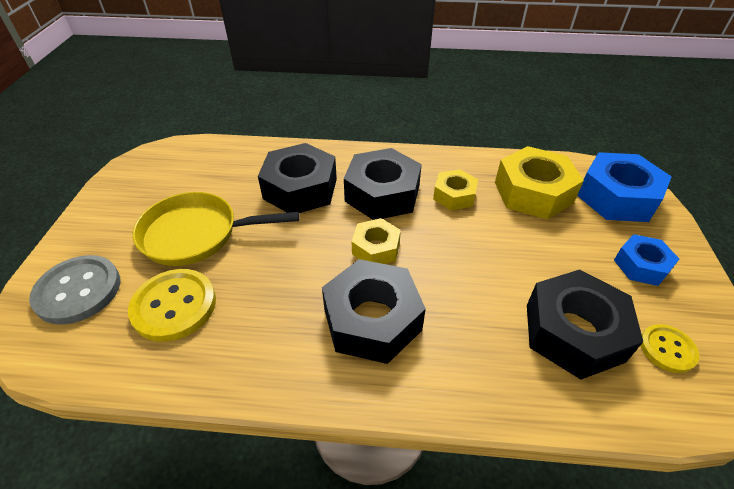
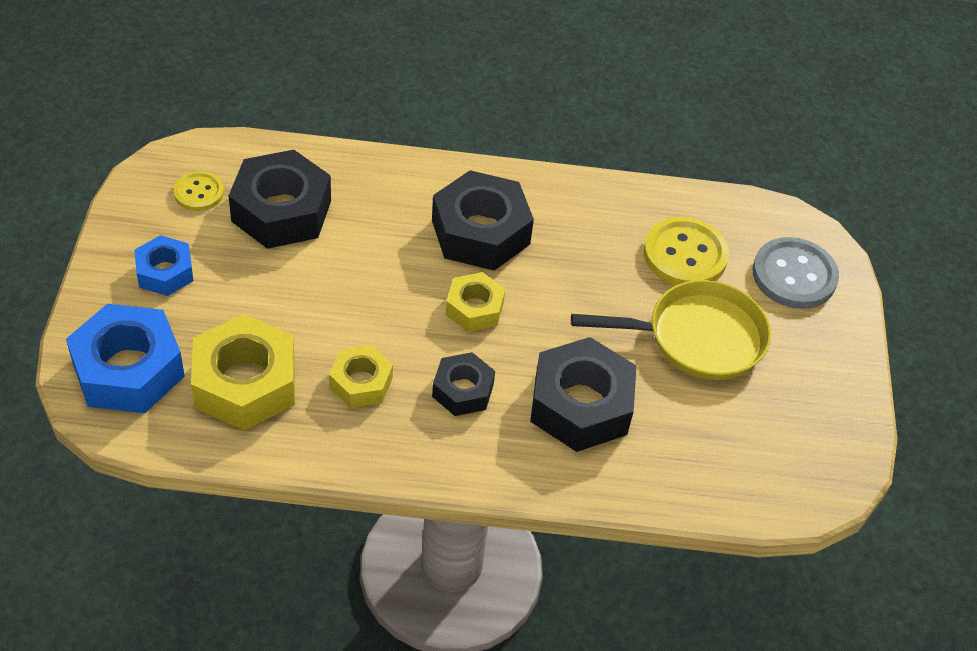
camera: 175 degrees right, 5 degrees up
black nut [344,148,422,220] -> black nut [432,352,495,416], size x0.57

